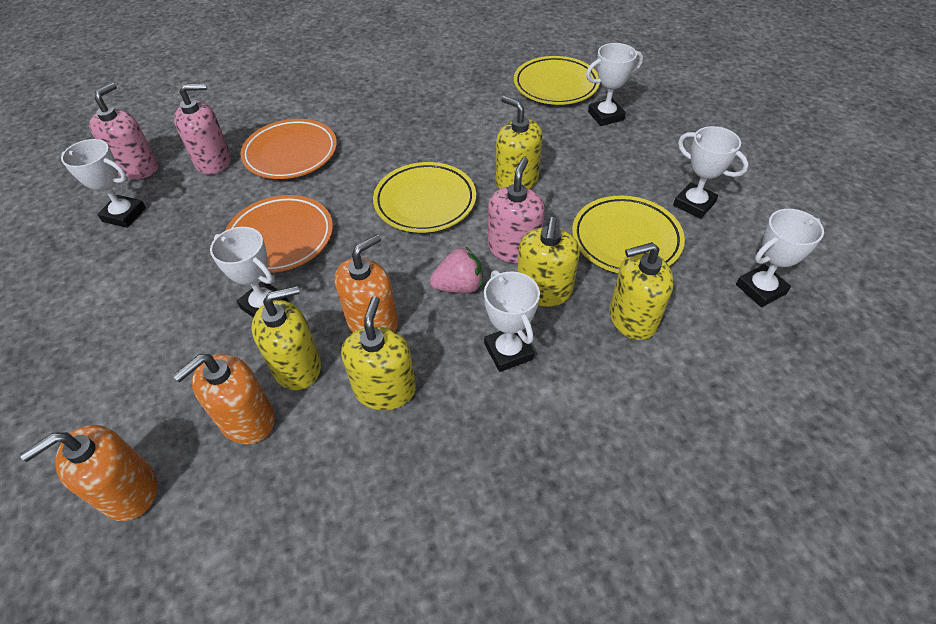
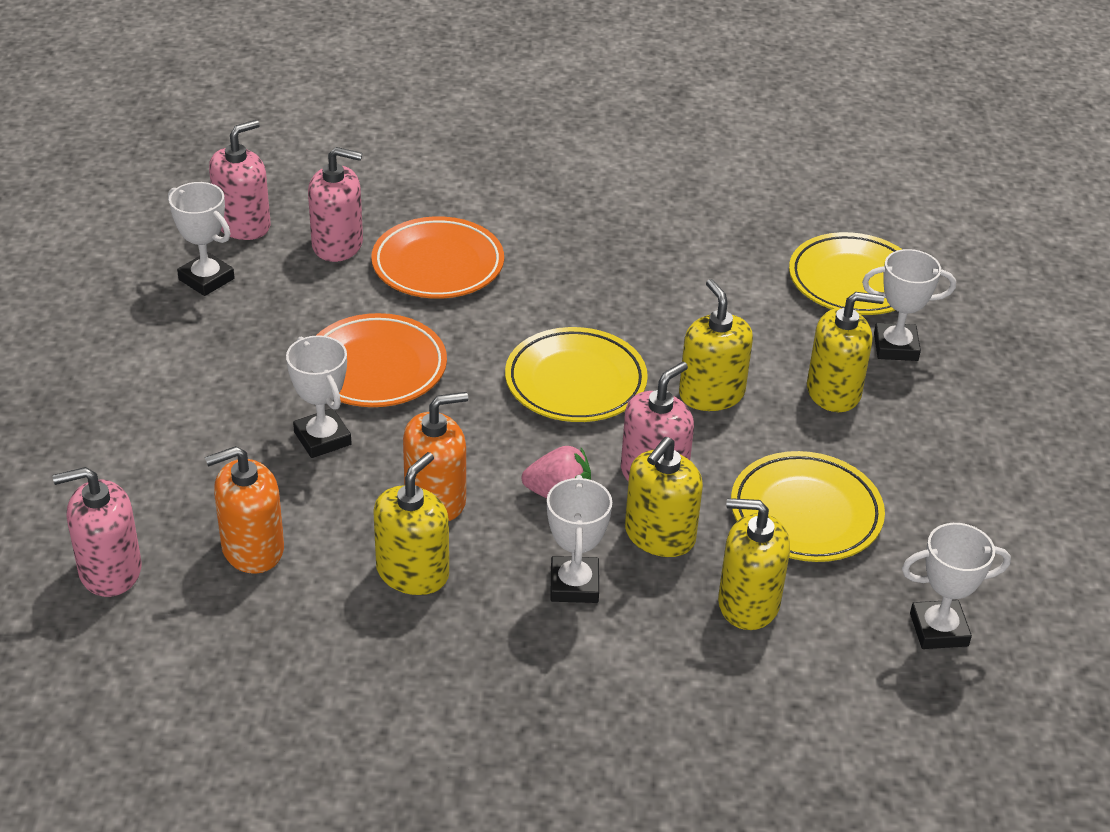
camera: 20 degrees right, 10 degrees down
orange soap dispenser [20,425,157,521] -> pink soap dispenser [53,467,142,597]
yellow soap dispenser [252,286,321,390] -> yellow soap dispenser moved to [807,292,884,412]
white trophy [673,126,749,219] -> none

